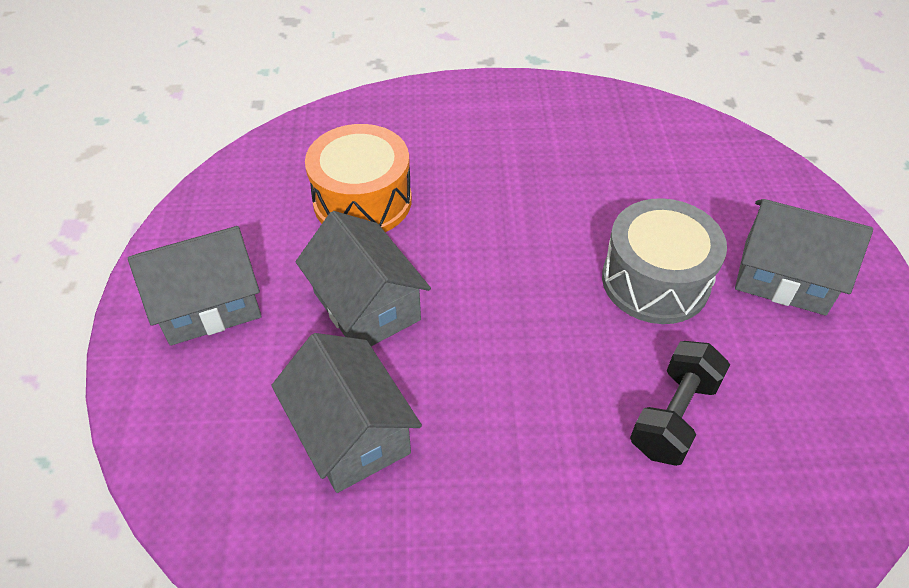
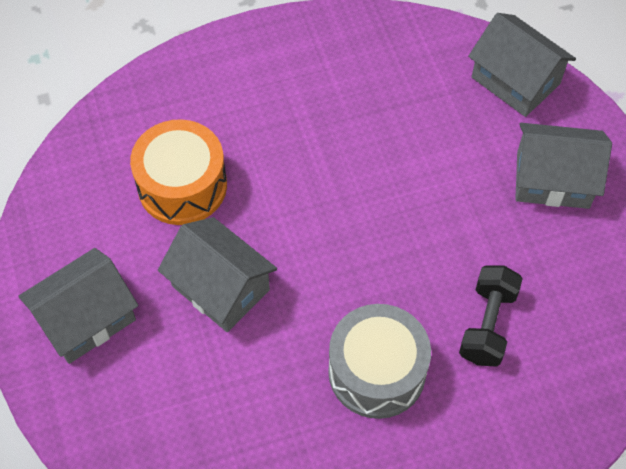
camera: 15 degrees left, 10 degrees up
grey house [271,333,422,493] -> grey house moved to [468,13,576,117]
grey drum [602,198,727,324] -> grey drum moved to [328,304,431,419]

